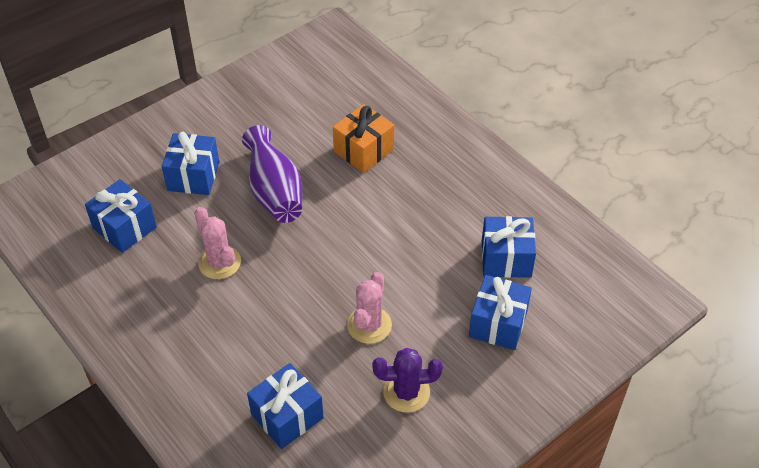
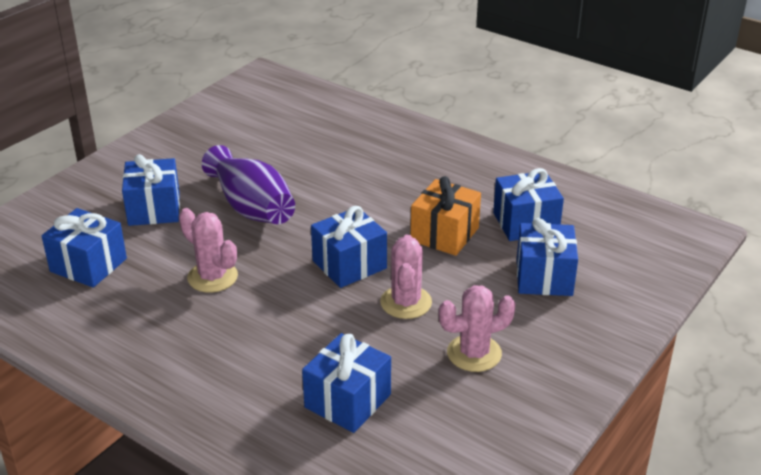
camera: 15 degrees left, 15 degrees down
orange gift [333,104,394,173] -> orange gift moved to [411,176,481,256]
purple cactus [372,348,443,413] -> pink cactus [439,285,516,372]
none -> blue gift [311,206,387,288]

